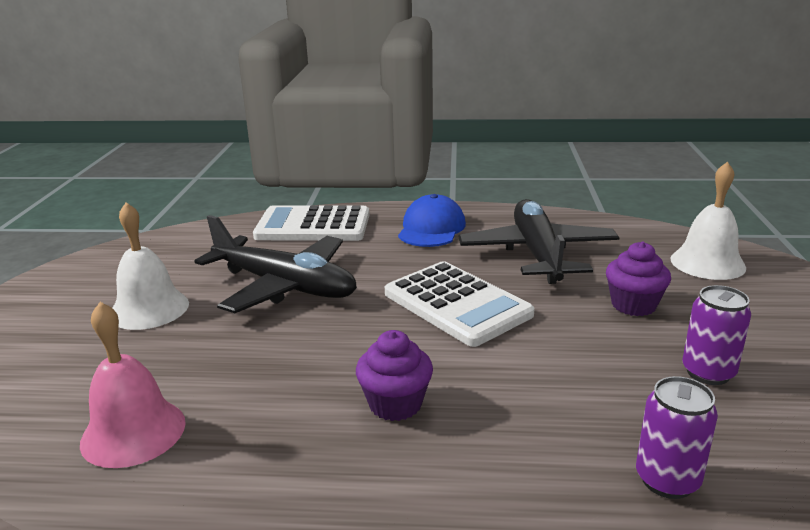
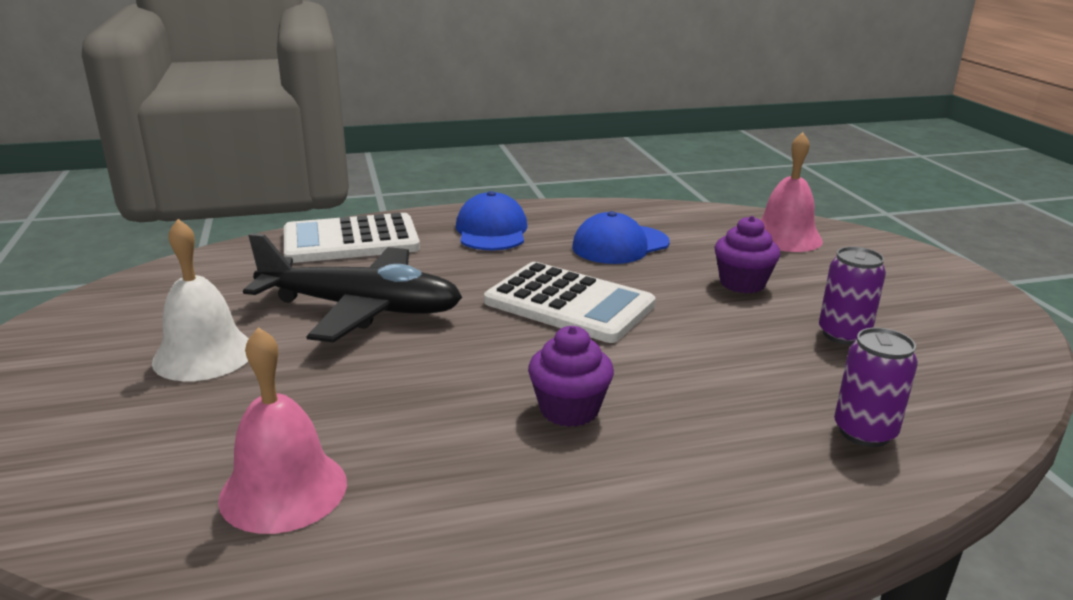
camera: 20 degrees left, 0 degrees up
black plane [459,199,620,284] -> blue cap [572,211,670,264]
white bell [671,162,746,280] -> pink bell [761,132,823,252]

